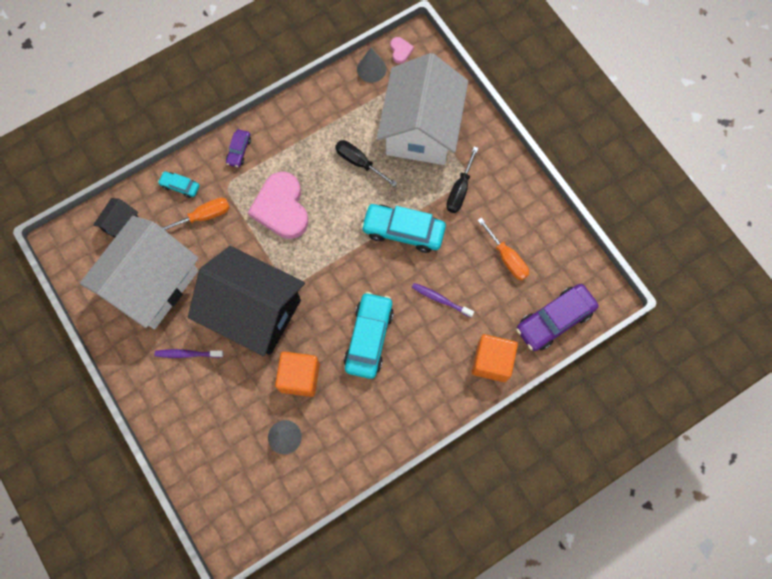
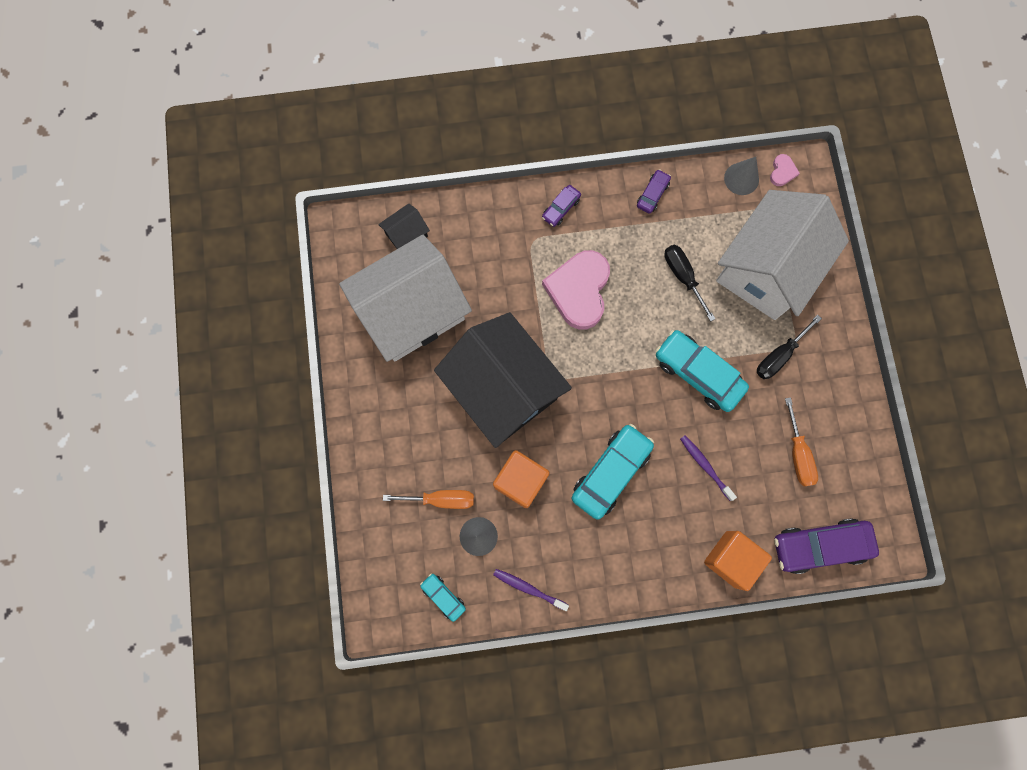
camera: 25 degrees right, 5 degrees up
purple toothbrush [154,349,223,358] -> purple toothbrush moved to [493,569,569,611]
turquoise car [158,171,200,198] -> turquoise car moved to [420,574,466,622]
orange screwdriver [161,198,230,230] -> orange screwdriver moved to [383,490,474,509]
none -> purple car [637,169,671,214]

